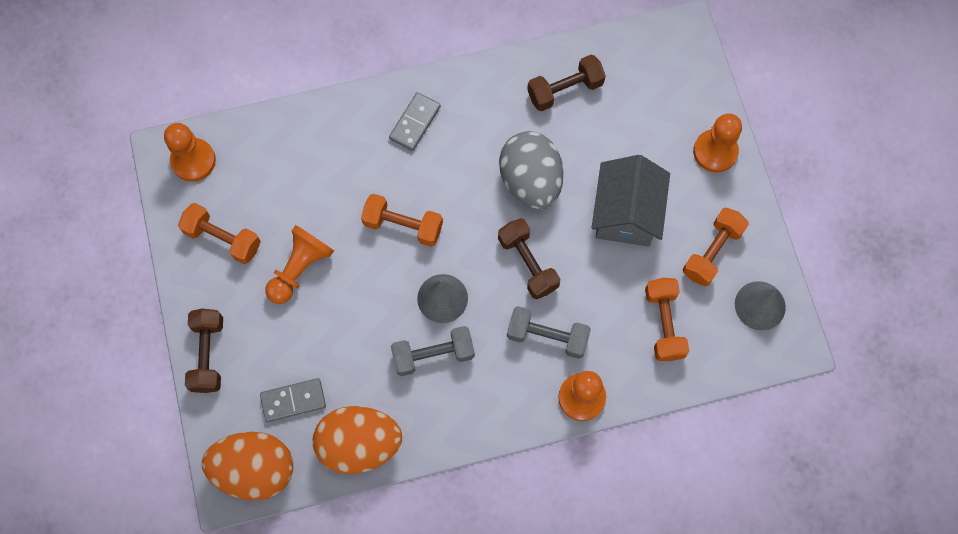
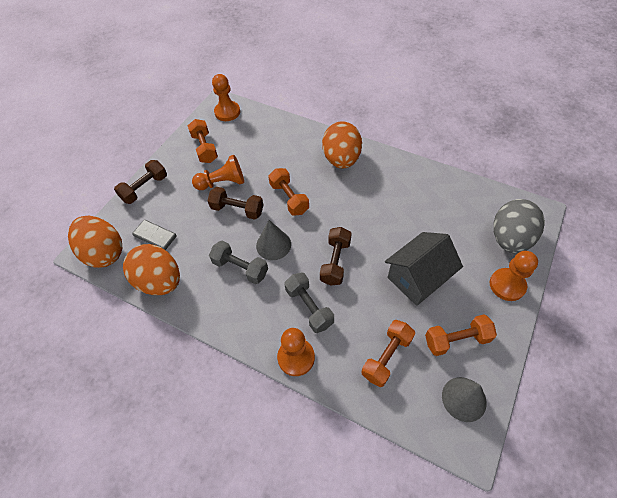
camera: 45 degrees right, 15 degrees down
grey domino [389,92,441,151] -> orange egg [322,121,362,168]
grey egg [499,131,563,210] -> grey egg moved to [493,199,545,253]
brown dumbbell [527,55,606,111] -> brown dumbbell moved to [207,187,263,220]

